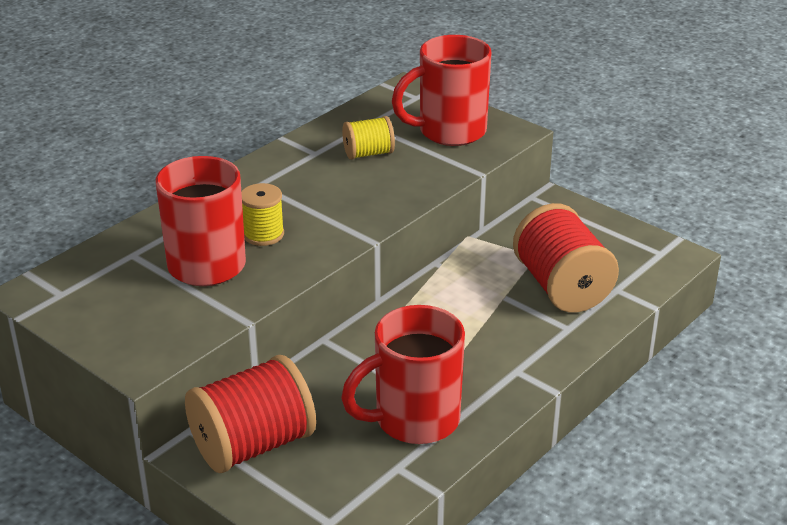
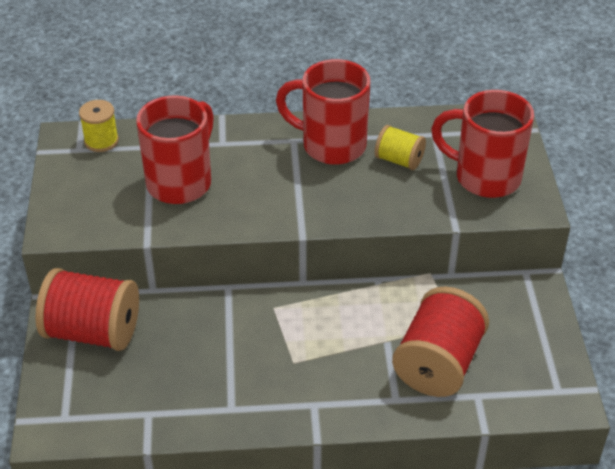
camera: 45 degrees right, 10 degrees up
yellow spool [241,183,284,246] -> yellow spool moved to [79,100,119,152]
red mug [341,305,465,444] -> red mug moved to [276,59,370,165]

